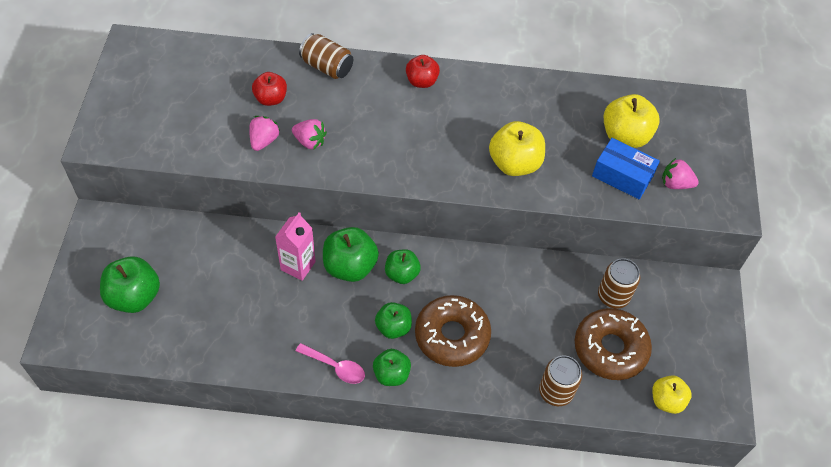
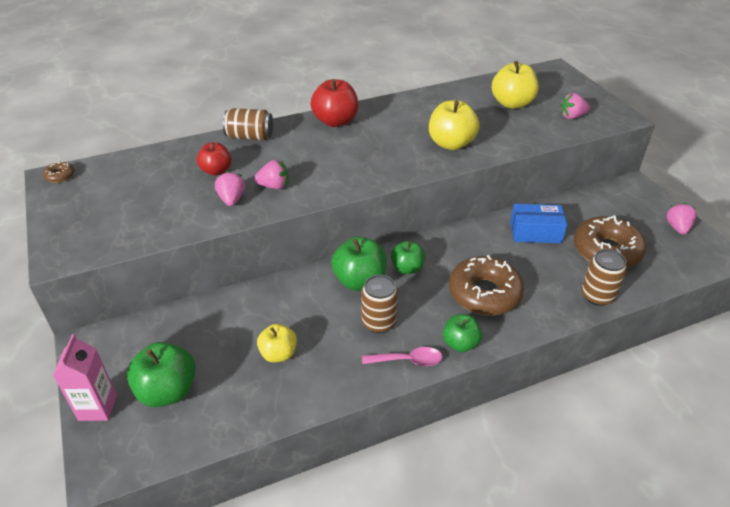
camera: 25 degrees left, 15 degrees down
pink carton [275,212,316,281] -> pink carton moved to [53,334,117,421]
green apple [375,302,412,339] -> none
red apple [406,55,440,88] -> red apple [311,79,358,127], size x1.56
blue box [592,138,660,199] -> blue box moved to [510,204,567,243]
brown can [598,258,640,309] -> brown can moved to [361,275,398,333]
yellow apple [652,375,692,414] -> yellow apple moved to [257,324,297,362]
none -> brown donut [43,161,75,183]
none -> pink strawberry [666,203,697,234]

